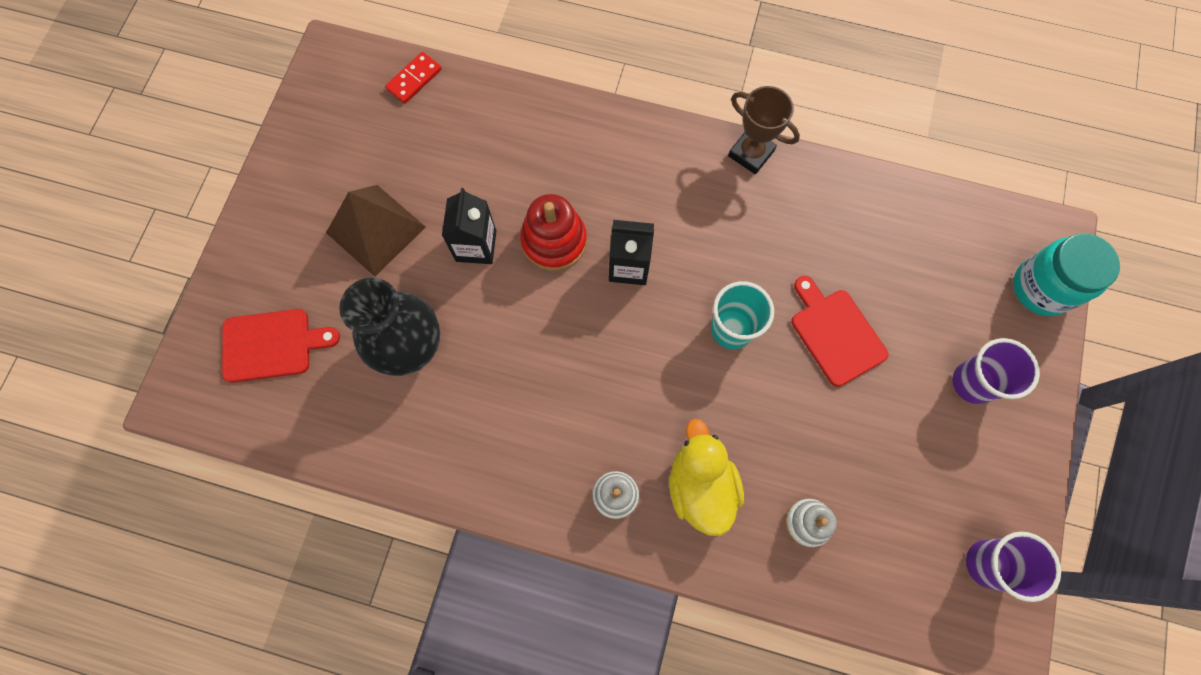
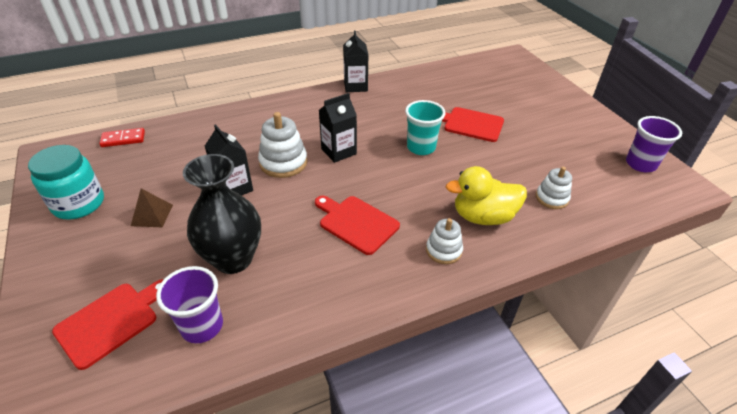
camera: 40 degrees left, 30 degrees down
brown pyramid [326,185,426,276] -> brown pyramid [131,188,173,228], size x0.54
red domino [385,52,442,104] -> red domino turned 75 degrees clockwise [99,128,145,147]
red stacking toy [520,194,587,271] -> white stacking toy [258,112,307,178]
yellow duck [669,419,744,536] -> yellow duck turned 45 degrees counterclockwise [446,166,527,225]
brown trophy [728,86,800,174] -> black carton [343,30,368,92]
purple cup [953,338,1040,404] -> purple cup moved to [156,266,223,343]
turquoise jar [1013,233,1120,316] -> turquoise jar moved to [28,145,104,219]
none -> red cutting board [315,196,400,255]

